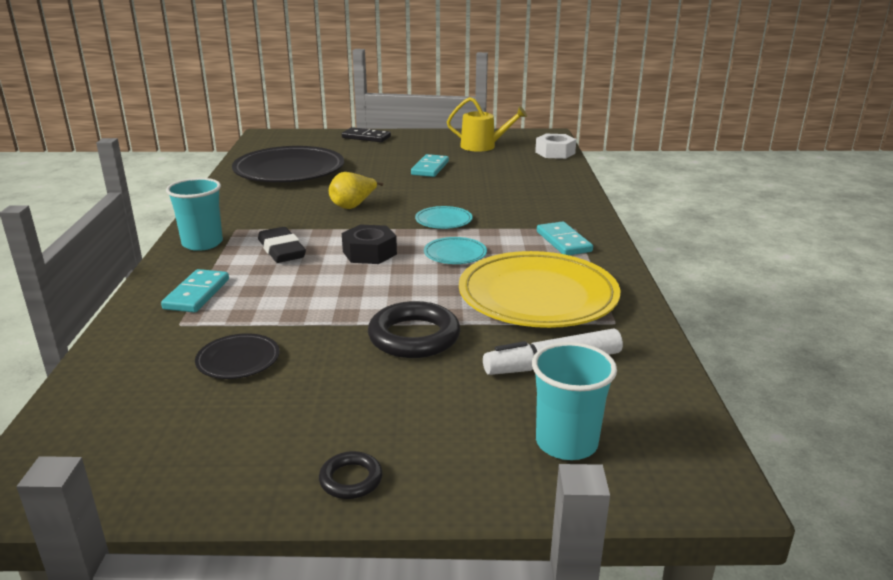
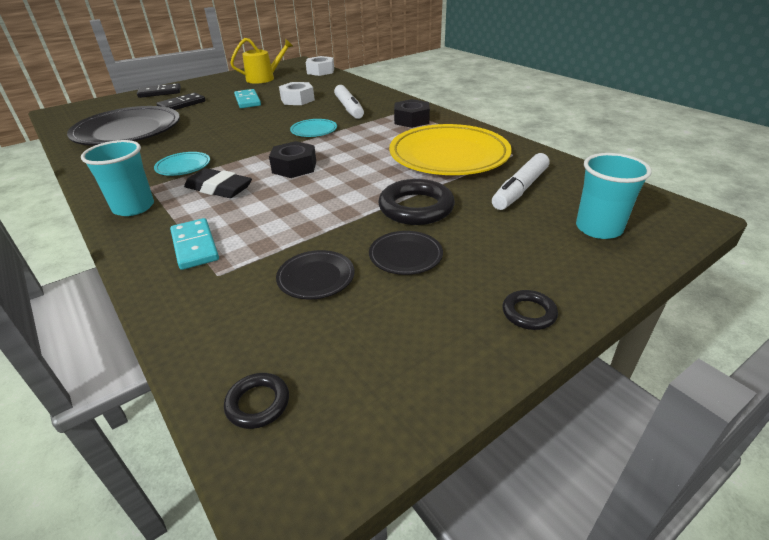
camera: 35 degrees left, 10 degrees up
yellow pear [329,172,383,209] -> none
turquoise plate [424,237,487,264] -> turquoise plate moved to [154,152,210,176]
turquoise domino [537,221,593,255] -> black nut [394,99,430,128]
none -> black domino [156,93,206,110]
none -> black ring [224,373,289,429]
none -> white nut [279,82,315,105]
none -> white marker [334,85,364,119]
none -> black plate [369,231,443,275]

